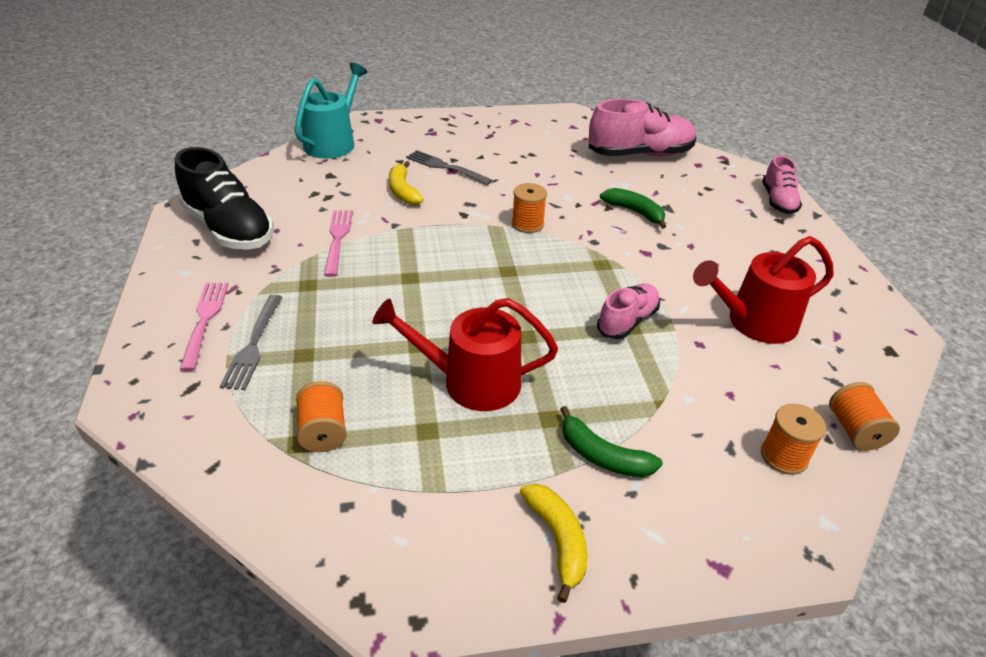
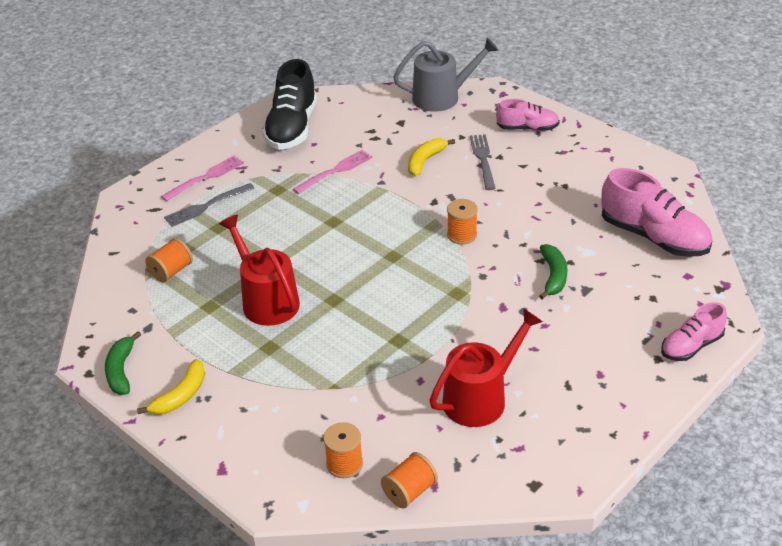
camera: 55 degrees right, 0 degrees up
turquoise watering can [295,63,367,159] -> grey watering can [393,38,499,112]
green banana [560,406,663,477] -> green banana moved to [105,331,141,395]
pink shoe [597,284,660,339] -> pink shoe moved to [496,99,560,131]
red watering can [693,236,834,344] -> red watering can turned 105 degrees clockwise [429,309,543,427]

